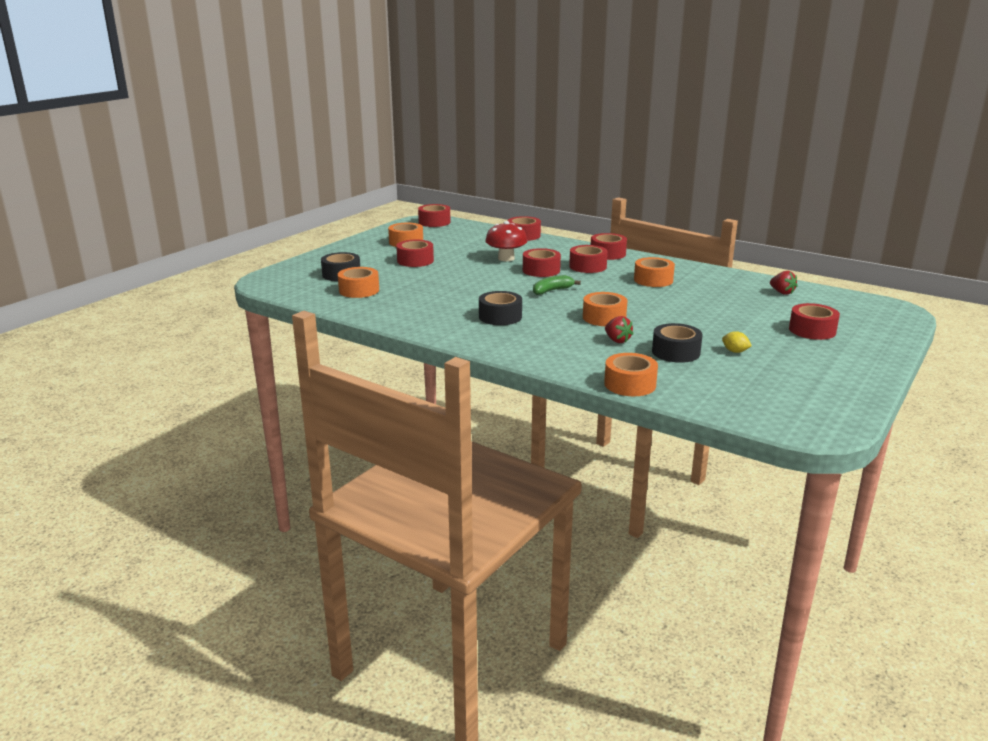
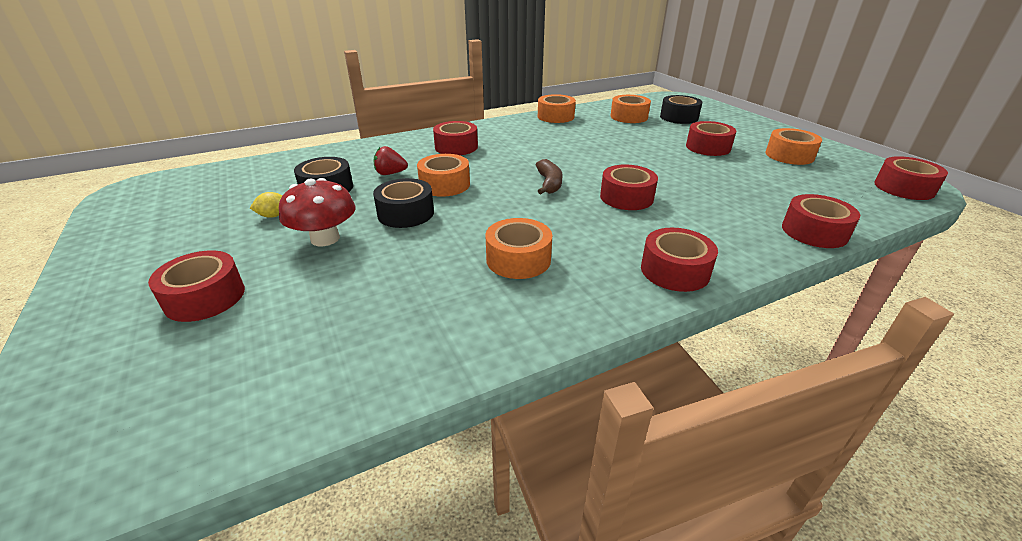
camera: 120 degrees right, 10 degrees up
black tape [479,291,522,325] -> black tape moved to [373,178,434,228]
red mushroom [485,221,527,261] -> red mushroom moved to [279,178,356,246]
green banana [533,275,581,295] -> brown banana [536,159,563,194]
red tape [569,245,608,273] -> red tape moved to [433,121,478,155]
orange tape [604,353,658,396] -> orange tape moved to [538,94,576,123]
red strawberry [770,271,797,295] -> none

